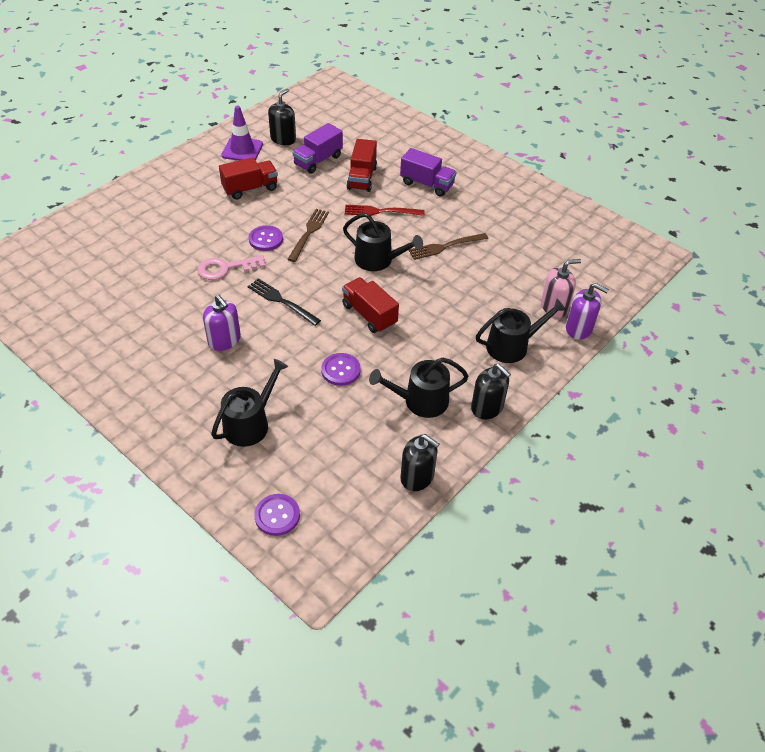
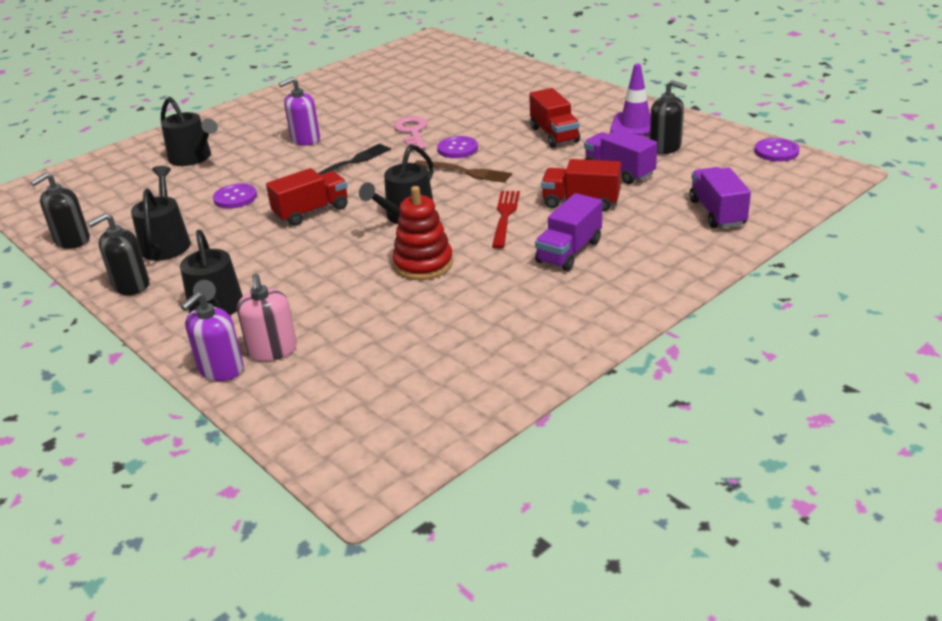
camera: 100 degrees right, 15 degrees down
purple button [254,494,300,536] -> purple button moved to [755,138,799,162]
brown fork [408,233,488,260] -> red stacking toy [393,186,453,280]
none -> purple truck [689,167,751,228]

